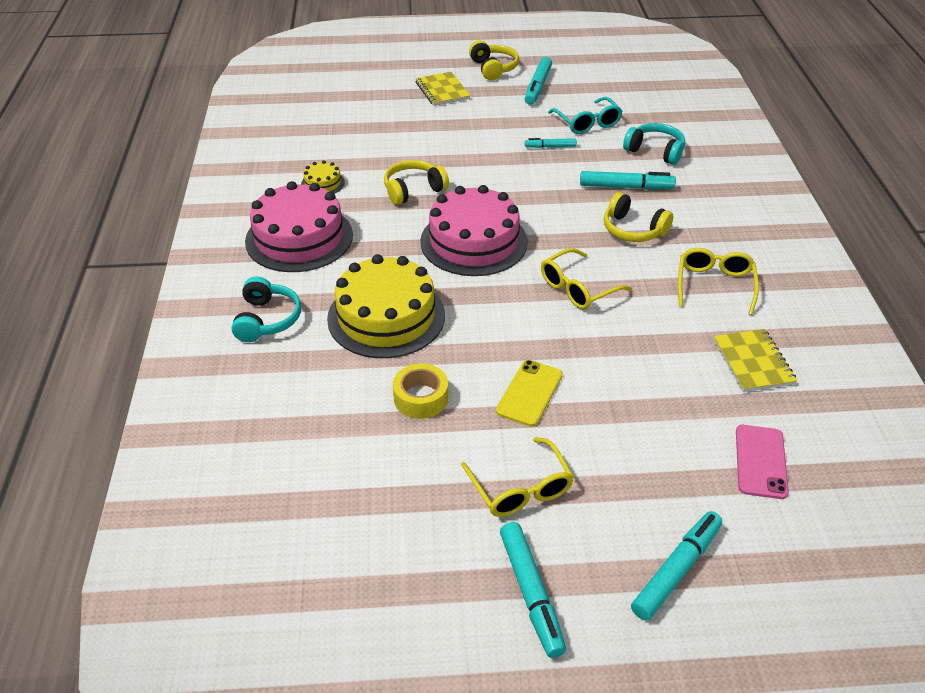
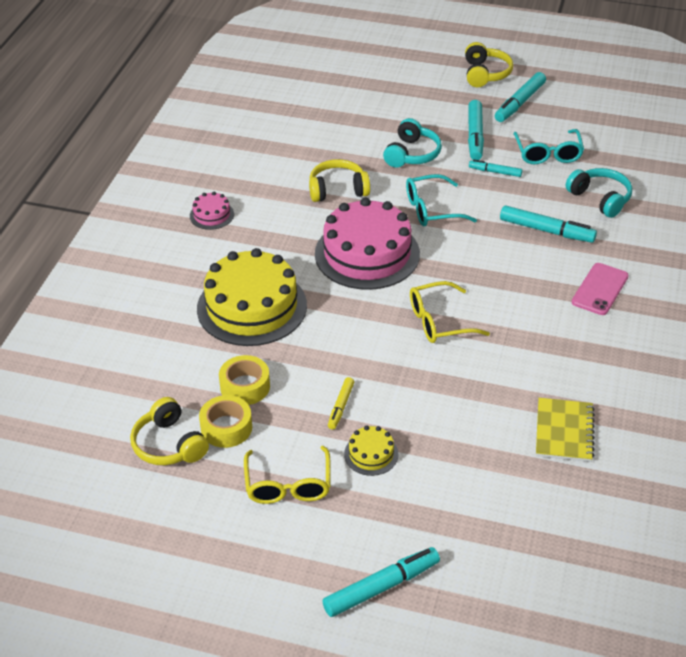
camera: 20 degrees right, 0 degrees up
turquoise headphones [231,276,301,342] -> turquoise headphones moved to [383,118,442,168]
pink cake [245,181,353,272] -> pink cake [190,192,234,230], size x0.44
yellow cake [301,160,345,194] -> yellow cake moved to [344,426,398,476]
yellow notebook [416,72,470,106] -> none
yellow phone [496,360,563,427] -> yellow marker [328,377,354,429]
turquoise marker [500,522,566,658] -> turquoise marker moved to [468,100,484,160]
yellow headphones [604,192,673,242] -> yellow headphones moved to [130,397,209,465]
yellow glasses [678,248,759,315] -> none
pink phone [736,425,789,499] -> pink phone moved to [572,263,629,315]
none -> yellow tape [199,395,252,448]
none -> turquoise glasses [406,174,477,226]

